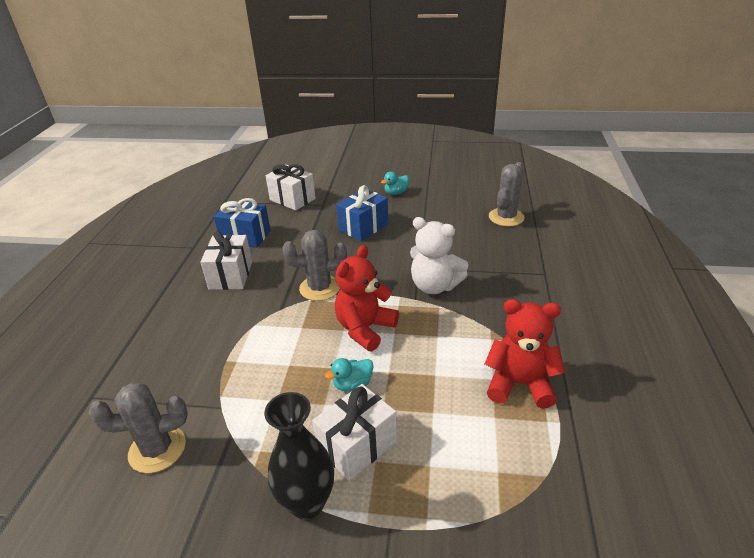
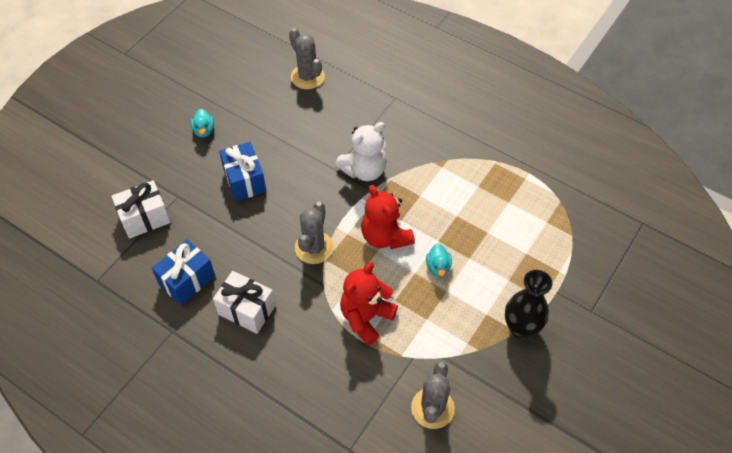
camera: 65 degrees left, 20 degrees up
white gift [312,384,397,481] -> none
red teddy bear [485,299,565,409] -> red teddy bear moved to [340,262,398,345]

